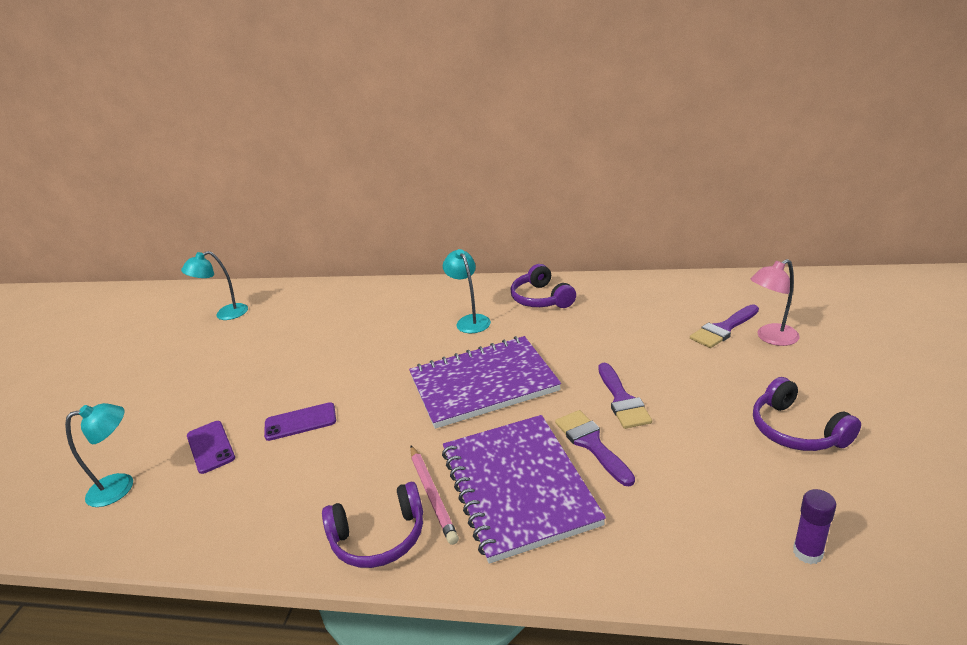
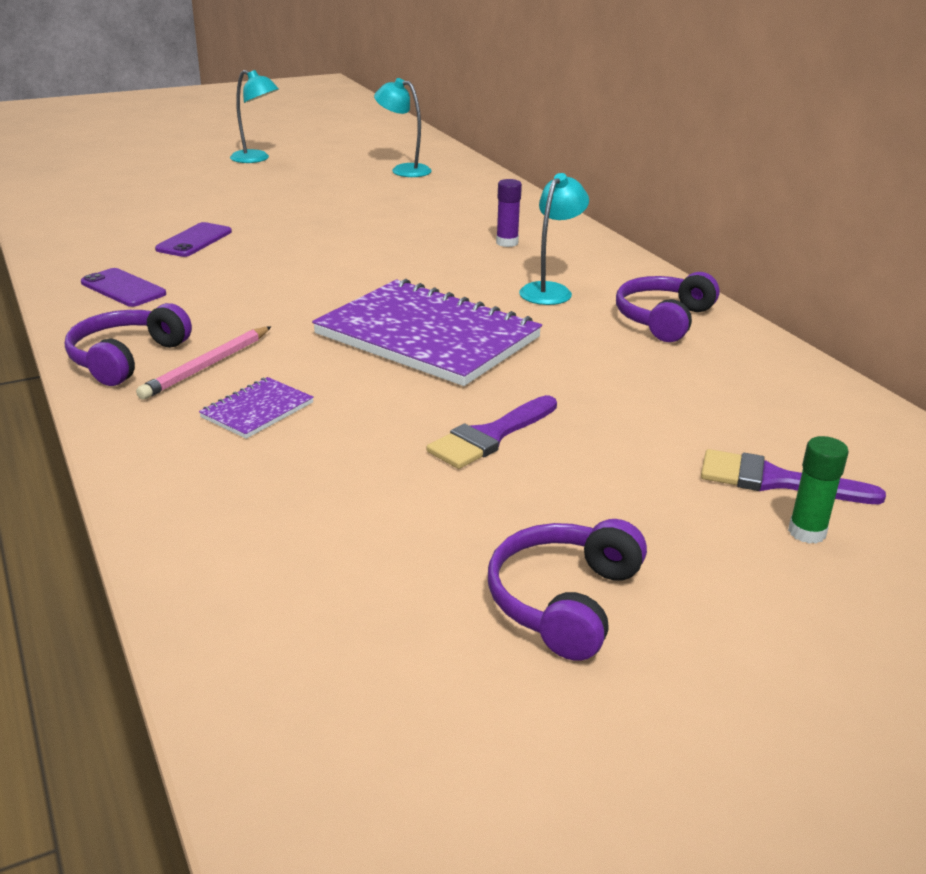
camera: 50 degrees right, 0 degrees up
turquoise lamp [65,403,133,507] -> turquoise lamp moved to [230,70,279,163]
purple phone [264,402,336,441] -> purple phone moved to [81,268,166,307]
purple headphones [322,482,423,568] -> purple headphones turned 75 degrees clockwise [65,303,192,386]
purple notebook [442,415,606,564] -> purple notebook [199,377,314,439], size x0.43
purple brush [555,410,635,486] -> none
pink lamp [751,259,800,346] -> green glue stick [788,436,849,544]
purple glue stick [793,489,836,564] -> purple glue stick moved to [496,179,522,247]

